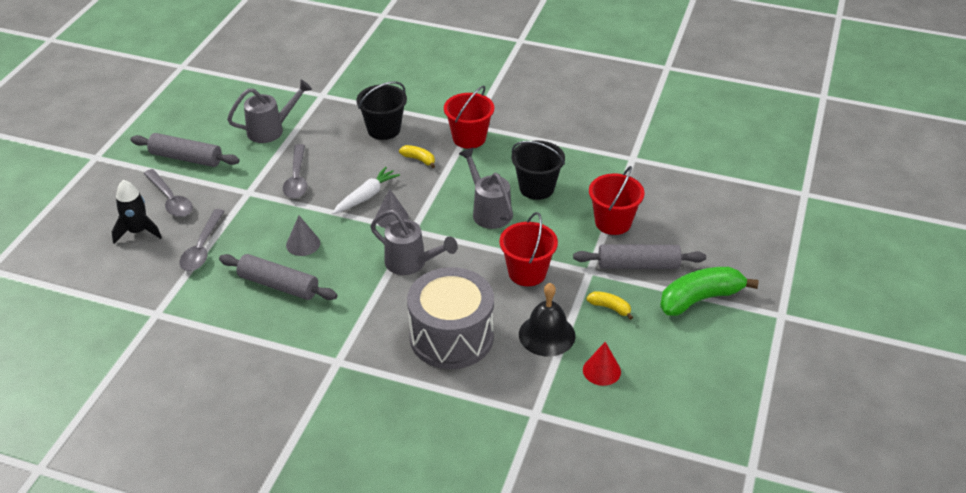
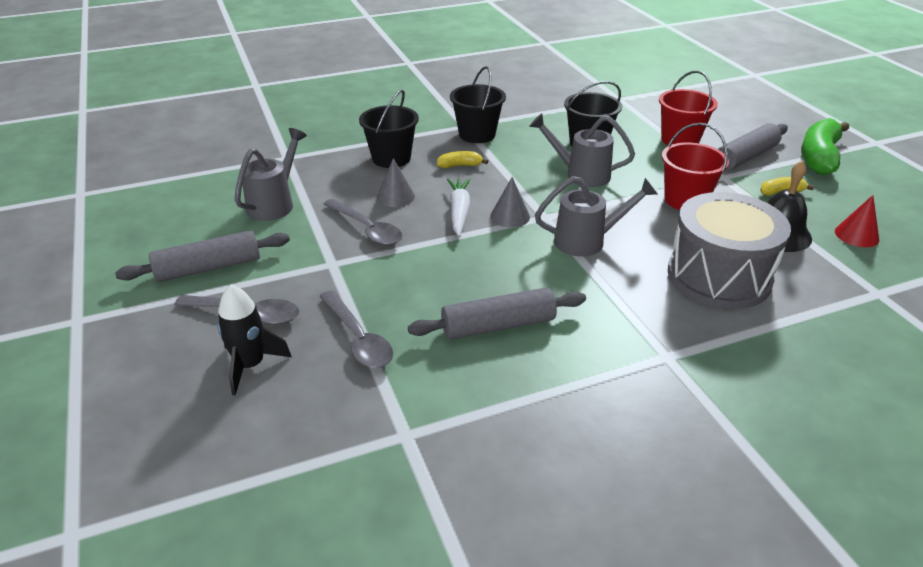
camera: 40 degrees left, 5 degrees down
grey cone [286,216,320,256] -> grey cone moved to [377,158,415,207]
red bucket [444,86,494,149] -> black bucket [450,66,506,143]

